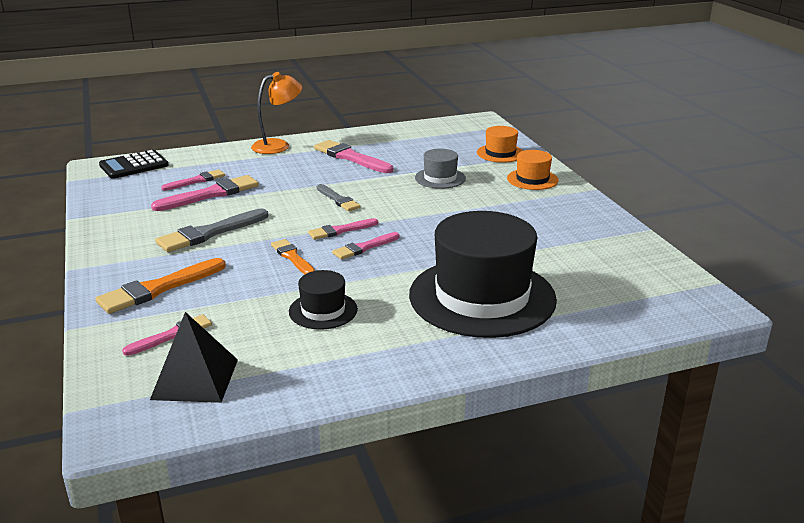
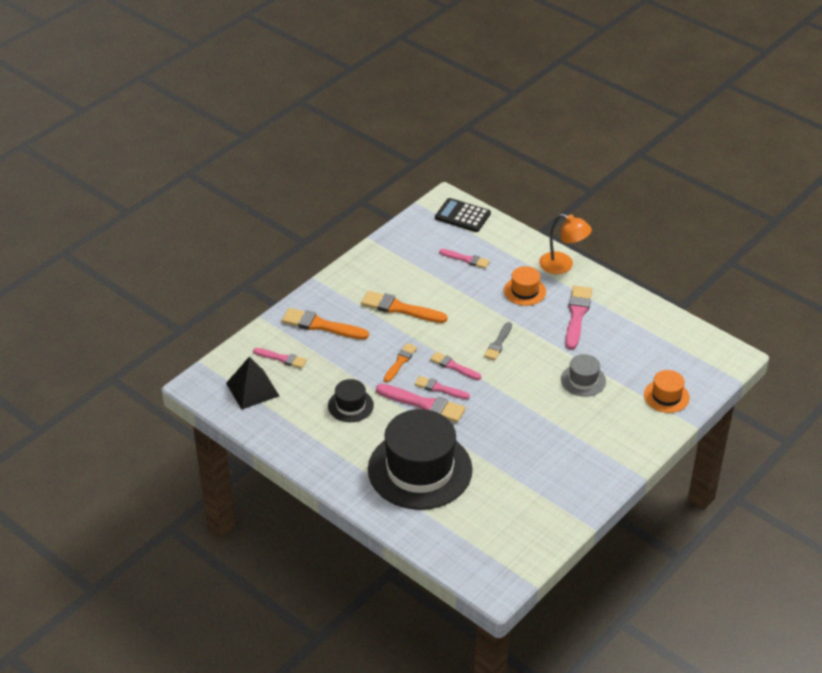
camera: 60 degrees right, 15 degrees up
pink brush [151,175,259,211] -> pink brush moved to [376,384,466,423]
grey brush [155,208,268,252] -> orange brush [361,291,448,323]
orange hat [507,150,559,190] -> orange hat moved to [504,266,546,306]

